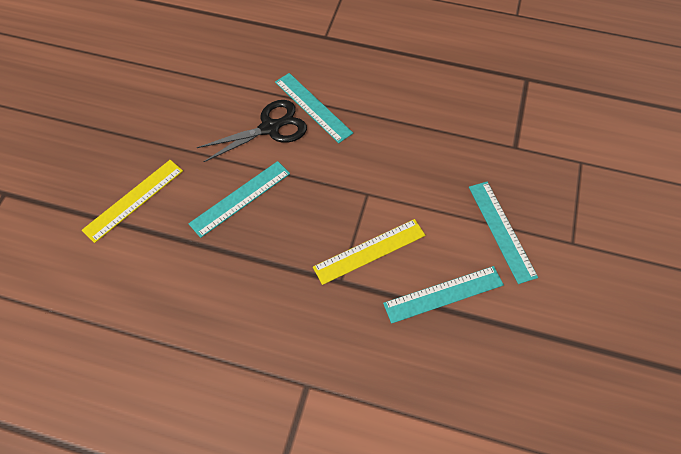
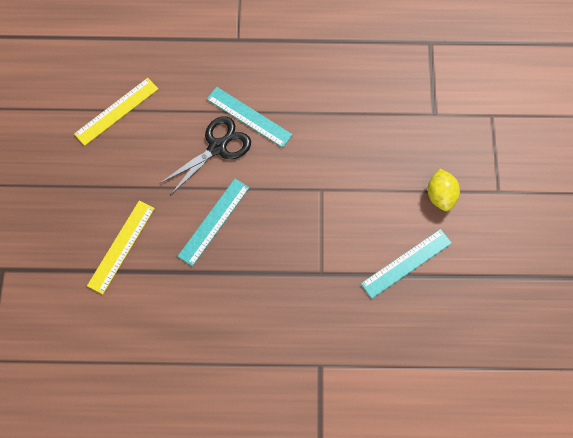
camera: 15 degrees left, 10 degrees up
yellow ruler [313,219,426,285] -> yellow ruler moved to [74,78,158,146]
turquoise ruler [469,182,538,284] -> yellow lemon [428,168,460,211]

